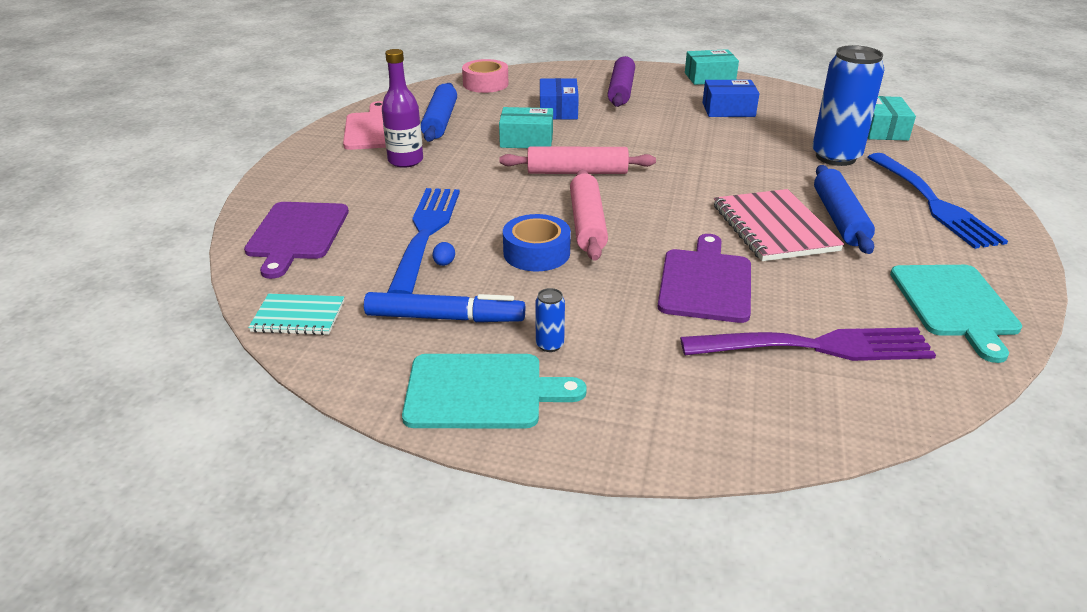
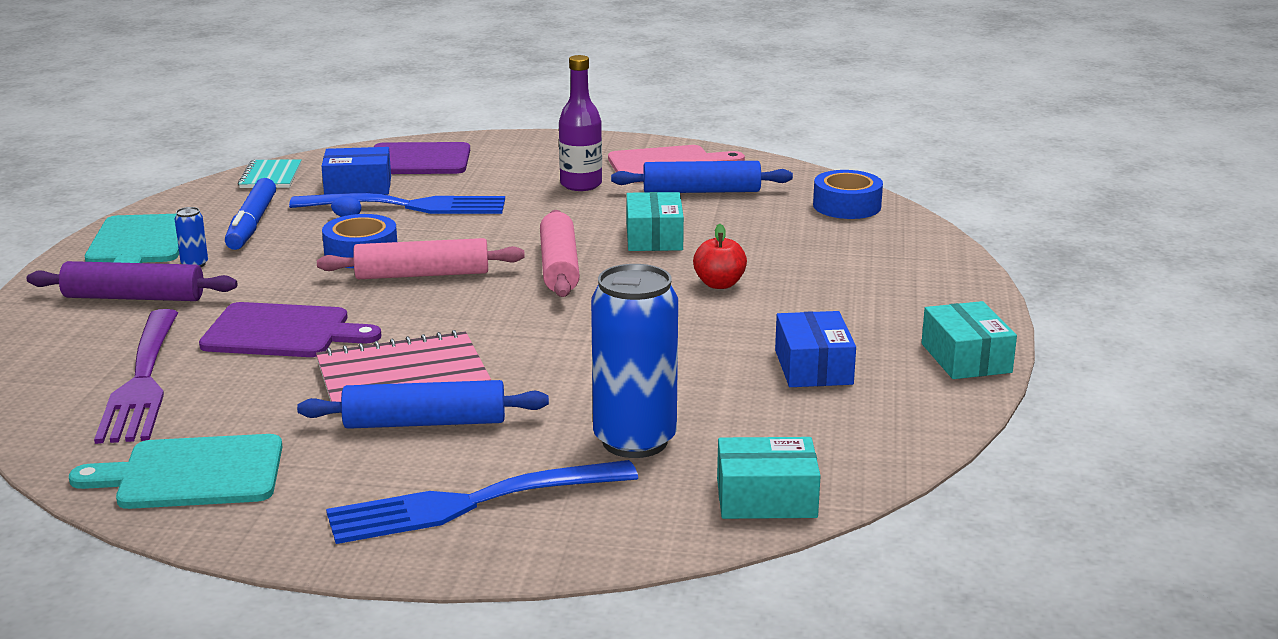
camera: 85 degrees right, 10 degrees down
pink tape [462,59,509,93] -> blue tape [813,170,883,219]
blue box [540,78,579,120] -> blue box moved to [321,147,391,195]
purple rolling pin [608,56,635,107] -> purple rolling pin moved to [27,261,237,301]
none -> red apple [693,224,747,289]

